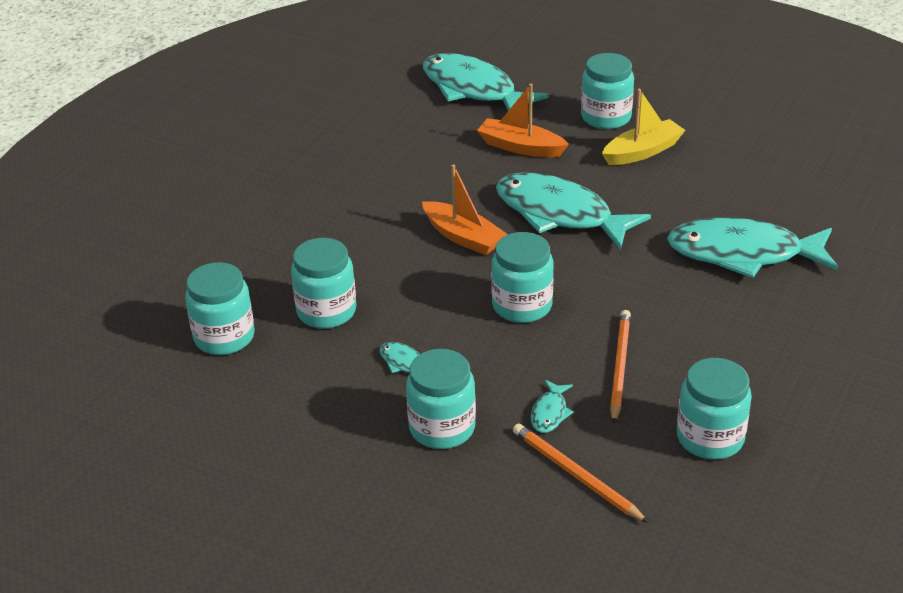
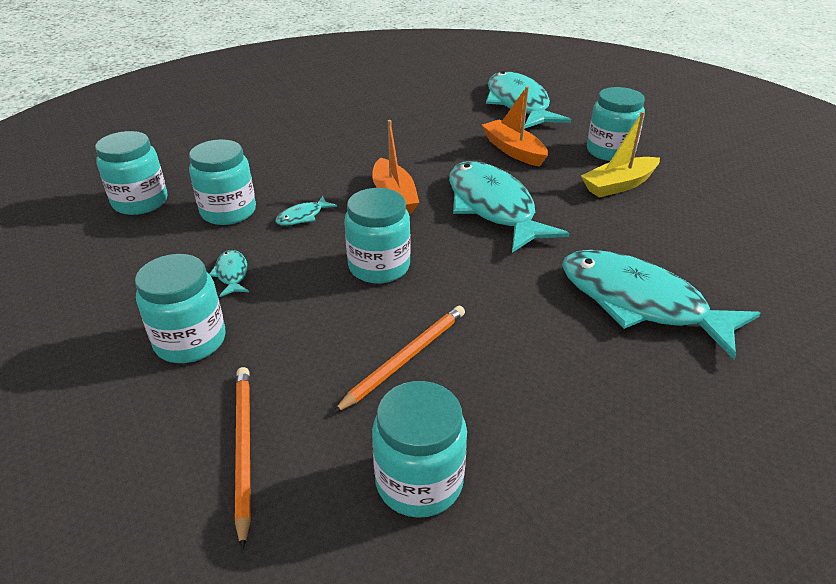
camera: 30 degrees right, 0 degrees up
turquoise fish [531,380,574,433] -> turquoise fish moved to [275,196,337,226]
yellow boat [602,89,685,165] -> yellow boat turned 150 degrees clockwise [581,111,660,198]

